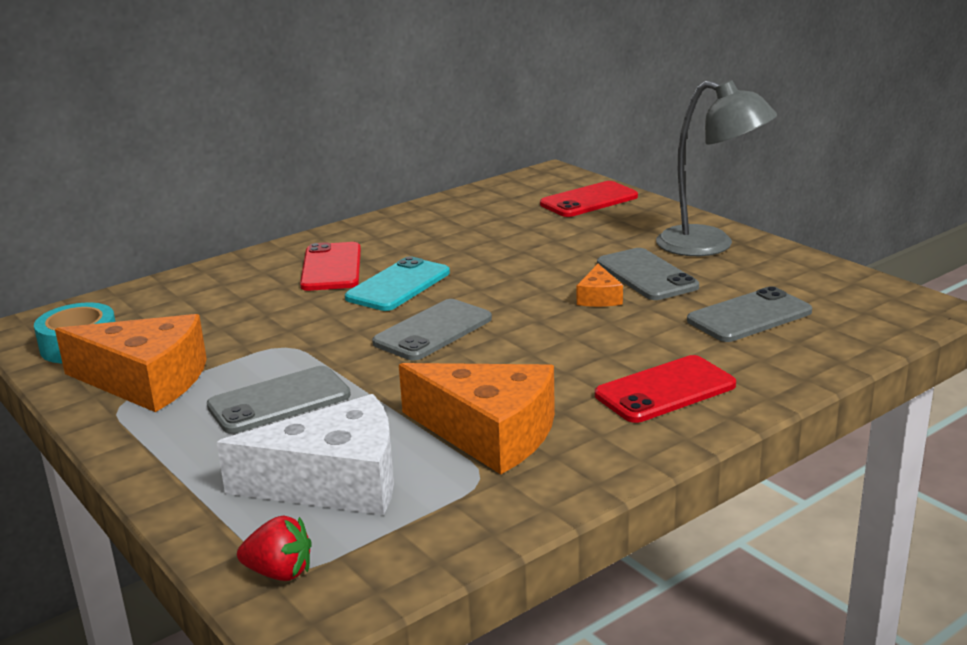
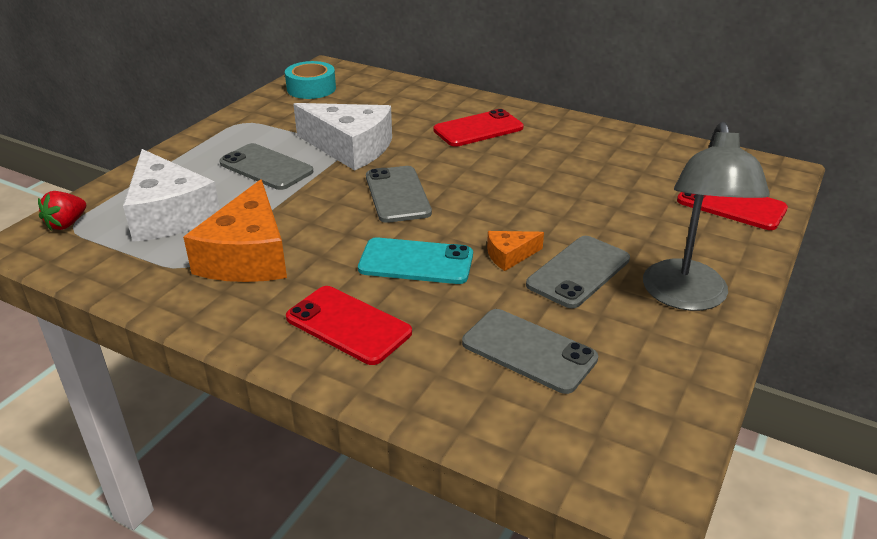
camera: 65 degrees right, 10 degrees up
orange cheese [55,314,207,412] -> none
red strawberry [237,515,312,581] -> red strawberry turned 45 degrees clockwise [38,191,86,230]
turquoise phone [345,256,450,311] -> turquoise phone moved to [358,237,473,284]
grey phone [372,299,492,360] -> grey phone turned 60 degrees clockwise [366,166,432,223]
none -> white cheese [293,103,392,171]

